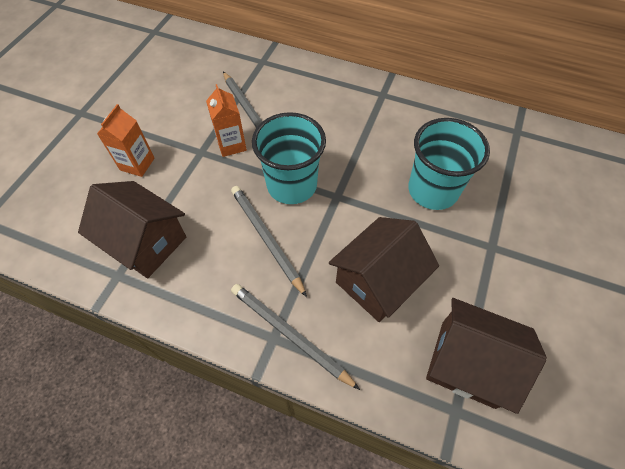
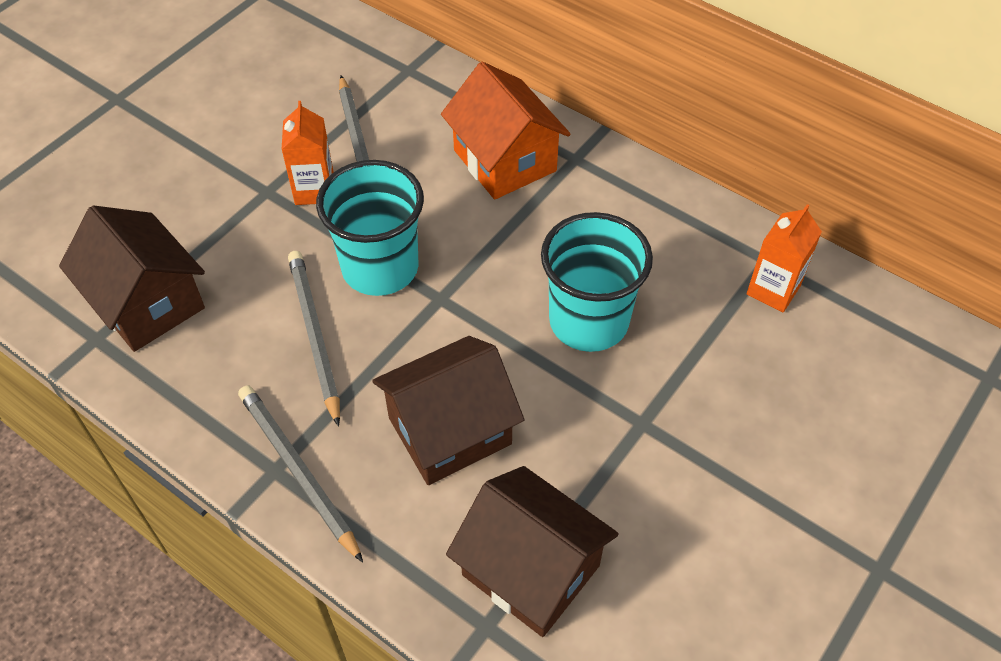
camera: 15 degrees right, 5 degrees down
orange carton [97,104,154,177] -> orange carton moved to [747,204,822,312]
none -> orange house [441,62,571,199]

